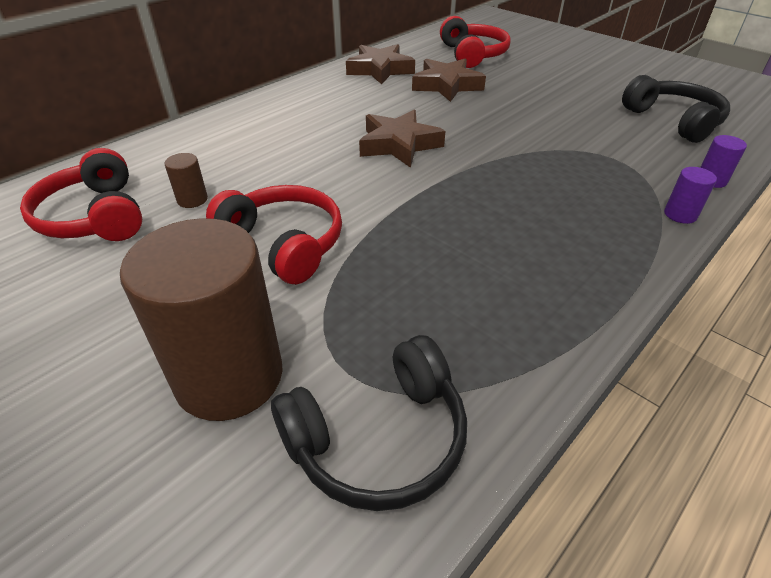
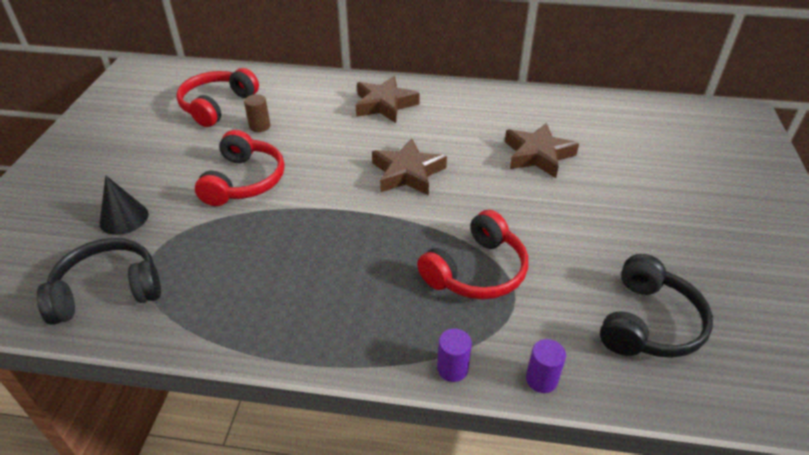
camera: 55 degrees right, 0 degrees up
brown cylinder [120,218,283,421] -> black cone [99,175,148,235]
black headphones [271,335,467,511] -> black headphones turned 135 degrees clockwise [37,238,161,325]
brown star [346,44,415,85] -> brown star moved to [356,76,420,123]
red headphones [440,16,511,68] -> red headphones moved to [417,210,528,300]

